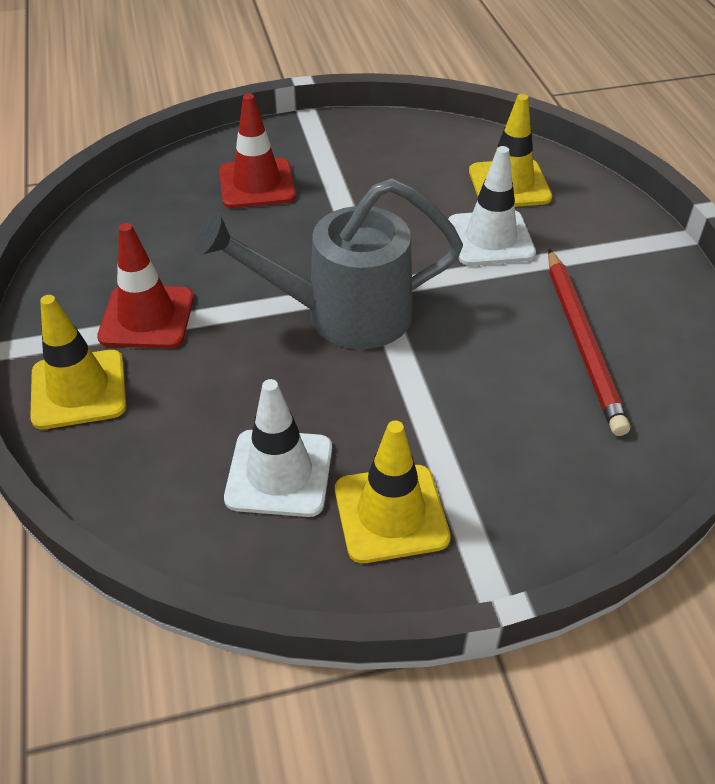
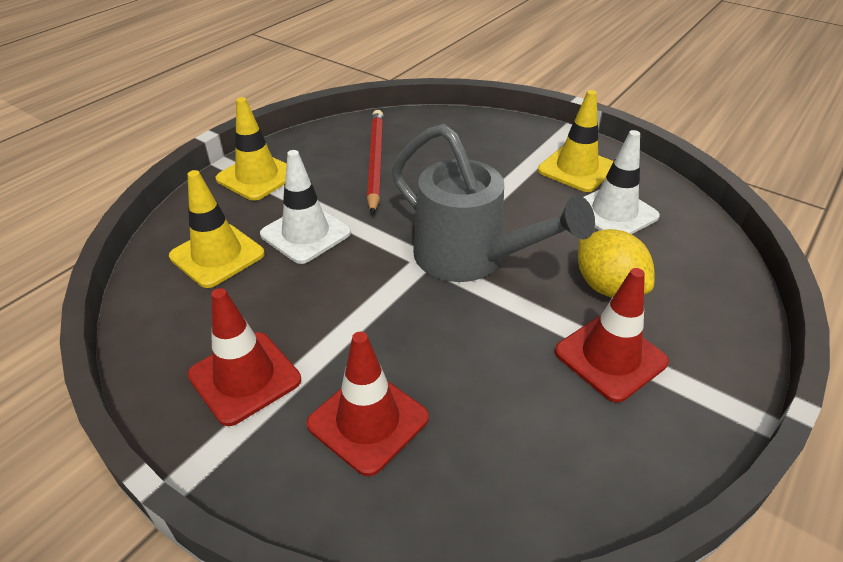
camera: 130 degrees left, 5 degrees down
yellow traffic cone [30,295,126,429] -> yellow traffic cone moved to [216,97,287,201]
red pencil [548,249,630,436] -> red pencil turned 45 degrees counterclockwise [367,110,384,215]
none -> red traffic cone [187,288,301,426]
none -> yellow lemon [578,229,655,298]

